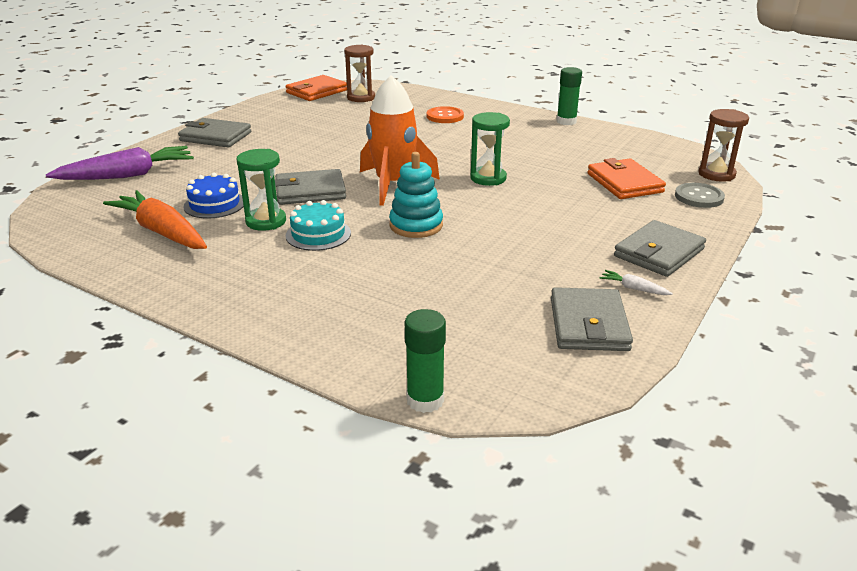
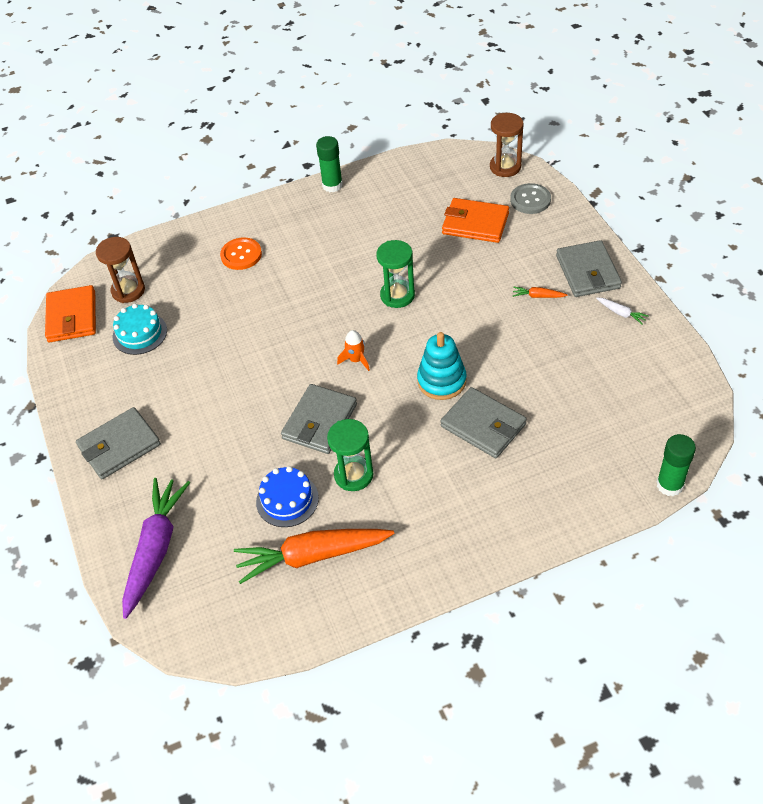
camera: 50 degrees left, 20 degrees up
turquoise cake [286,200,351,251] -> turquoise cake moved to [112,304,167,355]
orange rocket [360,75,440,206] -> orange rocket [337,330,370,371], size x0.41
grey wallet [551,287,633,351] -> grey wallet moved to [441,387,527,458]
white carrot [600,270,673,295] -> white carrot turned 120 degrees counterclockwise [596,297,648,324]
none -> orange carrot [513,287,567,298]

